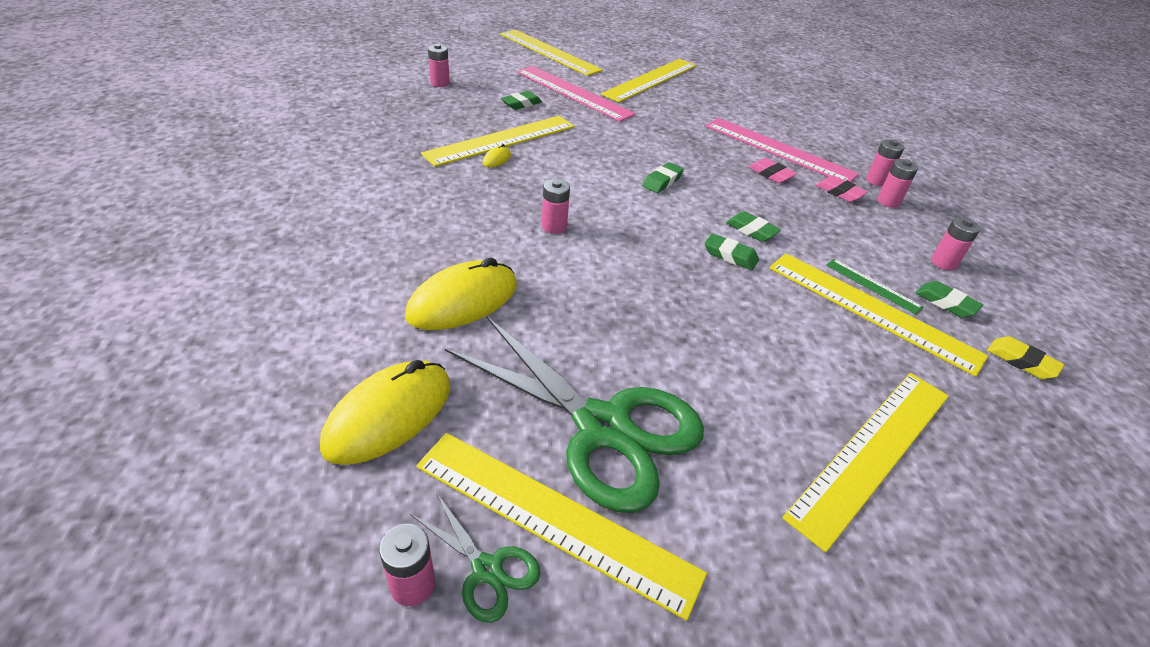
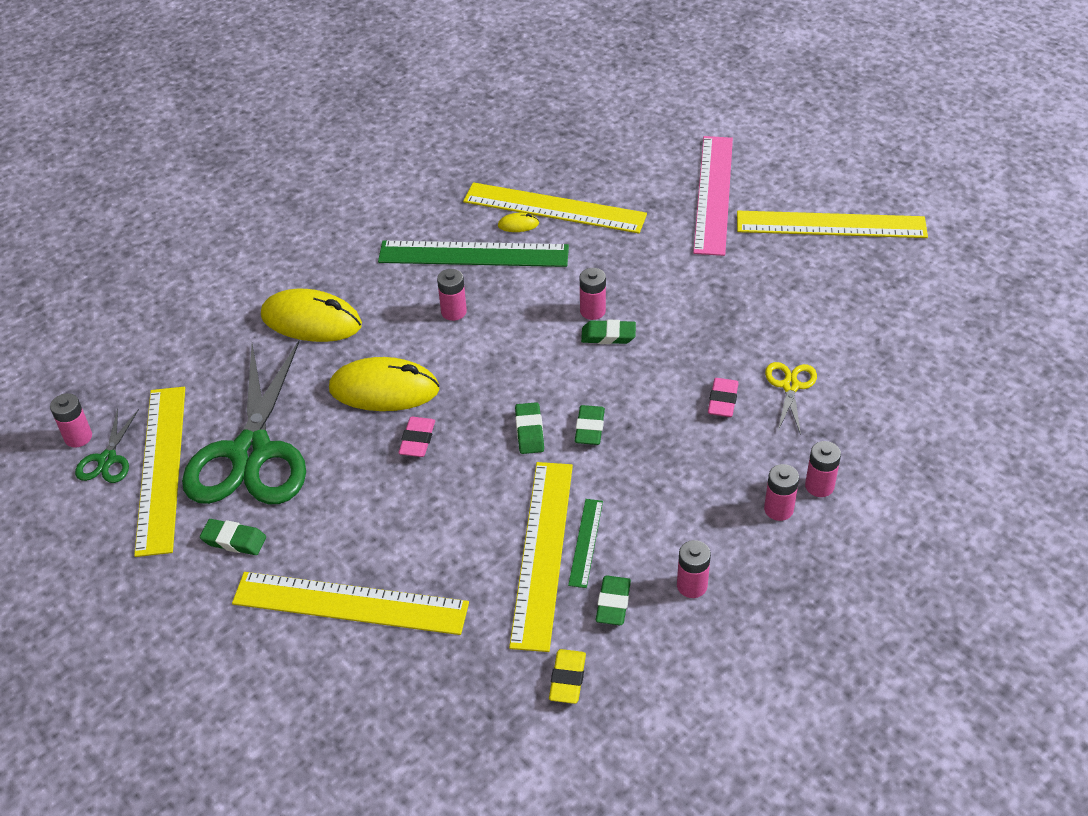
camera: 60 degrees right, 5 degrees up
yellow mouse [320,360,451,465] -> yellow mouse moved to [329,357,440,411]
pink battery [428,44,450,87] -> pink battery moved to [580,268,606,320]
yellow ruler [500,29,603,76] -> none
green eraser [501,91,542,110] -> green eraser moved to [200,519,266,555]
pink ruler [706,118,859,182] -> yellow scissors [765,362,817,435]
pink eraser [816,175,868,202] -> pink eraser moved to [398,417,435,457]
none -> green ruler [378,241,569,267]

